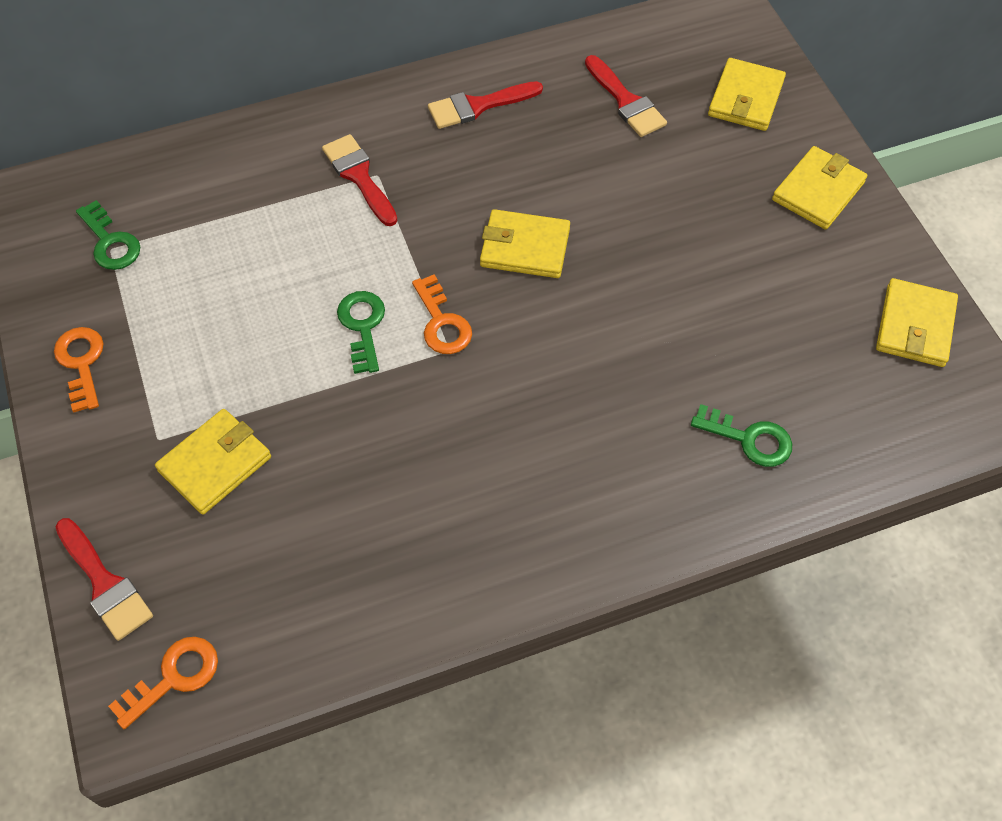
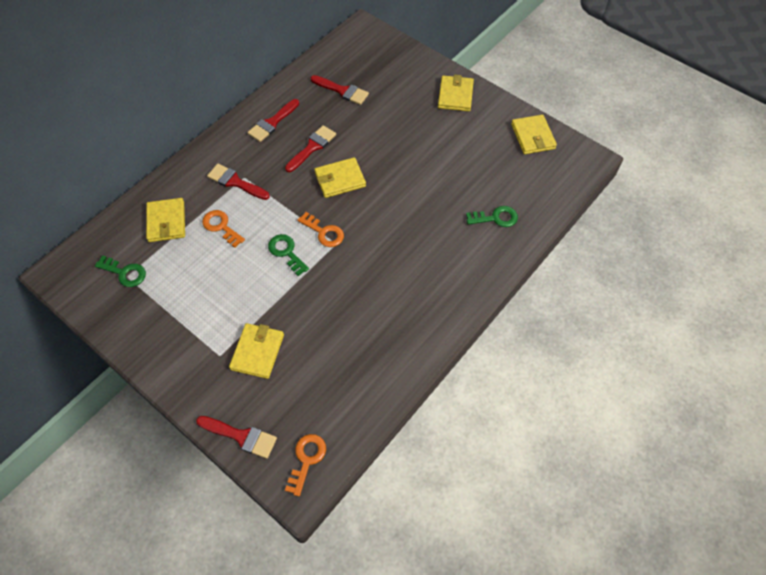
camera: 30 degrees left, 0 degrees up
orange key [54,327,104,412] -> orange key moved to [202,210,245,248]
yellow wallet [708,58,786,131] -> yellow wallet moved to [146,198,185,242]
none -> red brush [285,125,336,172]

